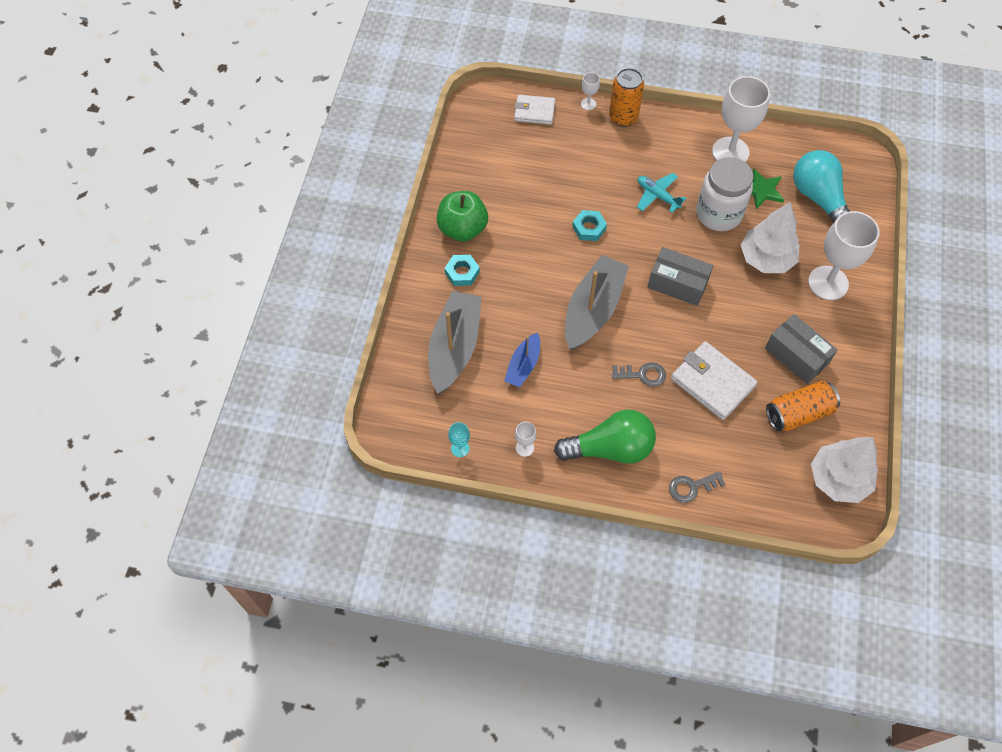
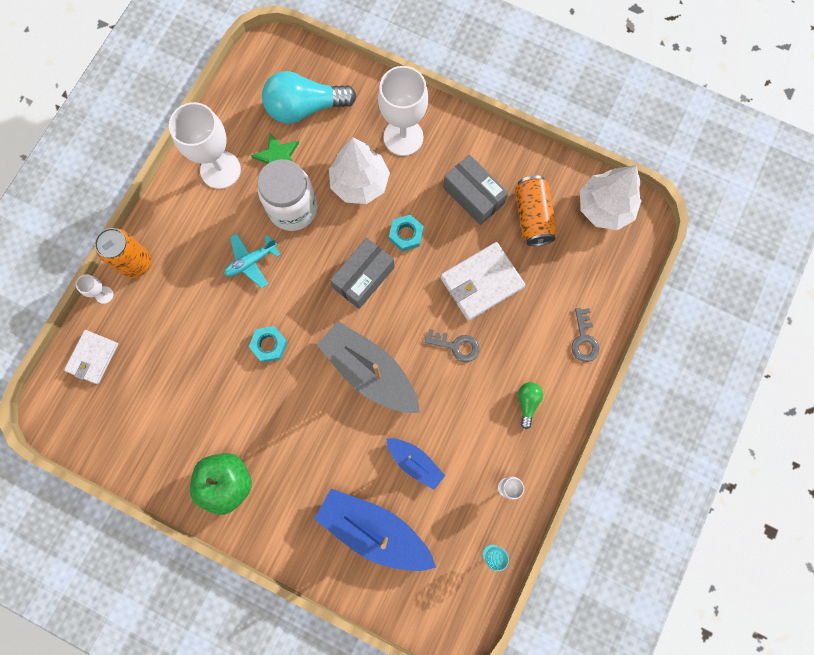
camera: 75 degrees left, 15 degrees up
grey boat [428,291,482,394] -> blue boat [315,489,436,571]
turquoise nut [445,255,480,286] -> turquoise nut moved to [389,215,424,252]
green light bulb [554,410,656,464] -> green light bulb [518,382,543,429], size x0.46
grey key [612,362,666,387] -> grey key turned 90 degrees clockwise [425,329,479,362]
grey box [765,314,838,384] -> grey box turned 75 degrees clockwise [443,154,508,225]

